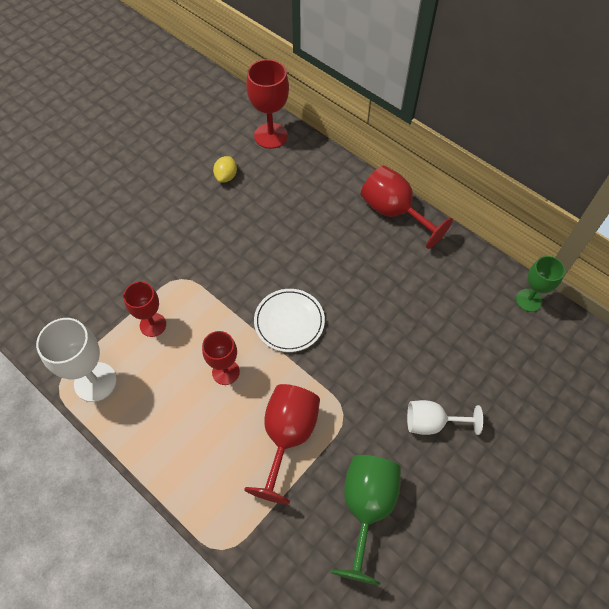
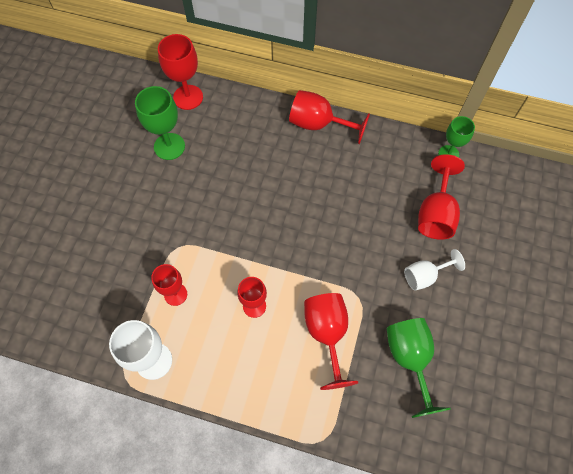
camera: 25 degrees left, 5 degrees up
yellow lemon [213,156,237,183] -> green goblet [135,86,185,160]
white plate [254,289,325,352] -> none
none -> red goblet [418,154,465,240]

